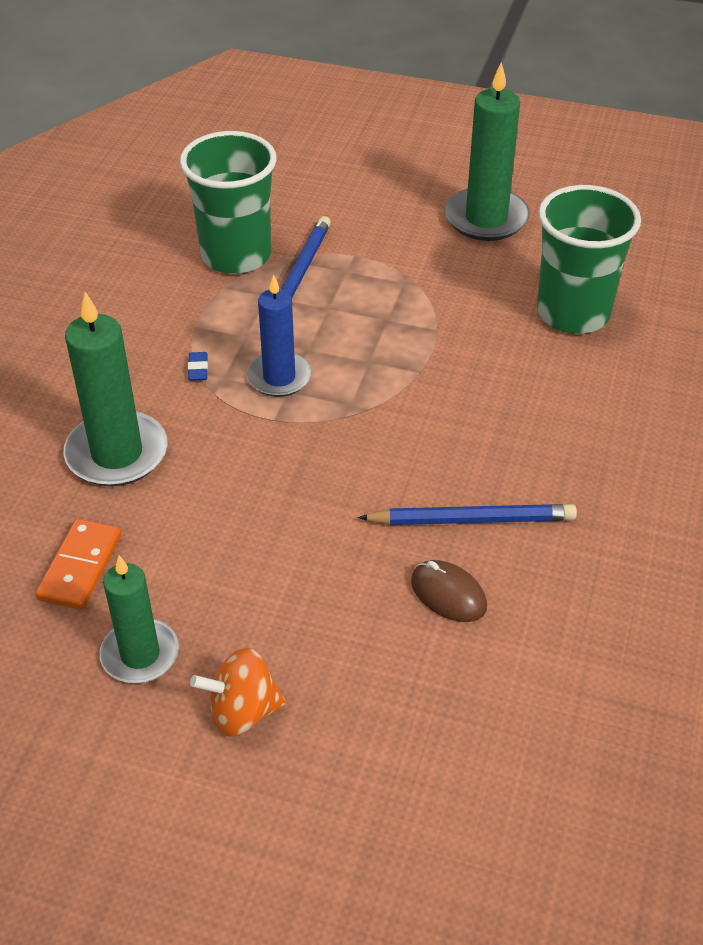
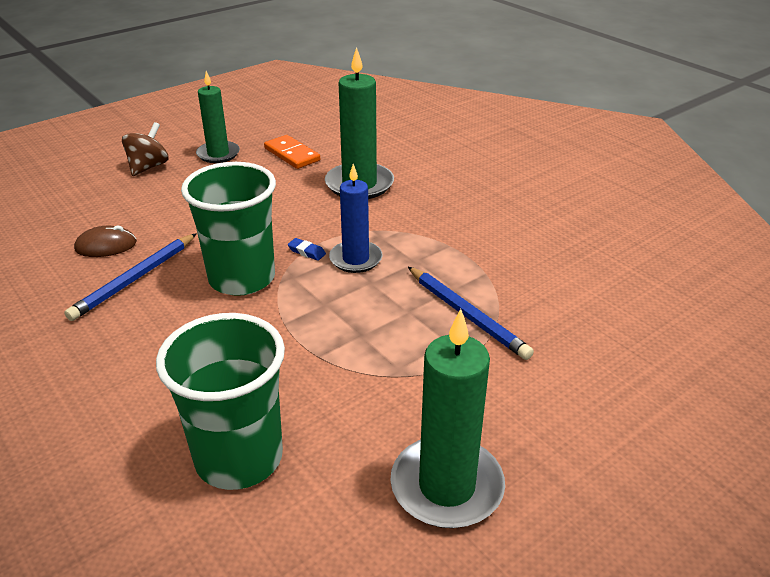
camera: 125 degrees right, 10 degrees down
green cup [180,131,277,274] -> green cup moved to [181,162,276,296]
blue eraser [188,352,208,381] -> blue eraser moved to [288,238,326,261]
orange spinning top [190,648,286,736] -> brown spinning top [122,122,168,176]

